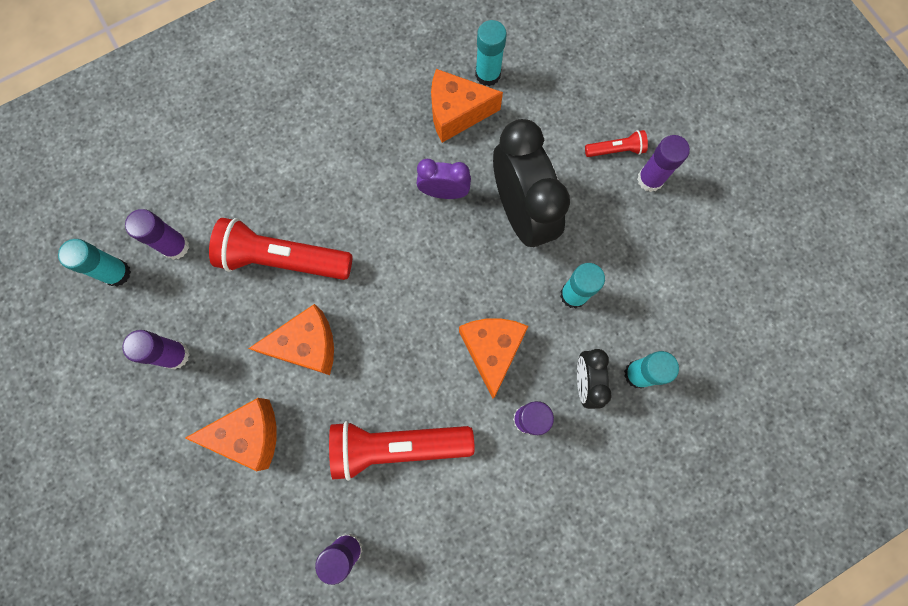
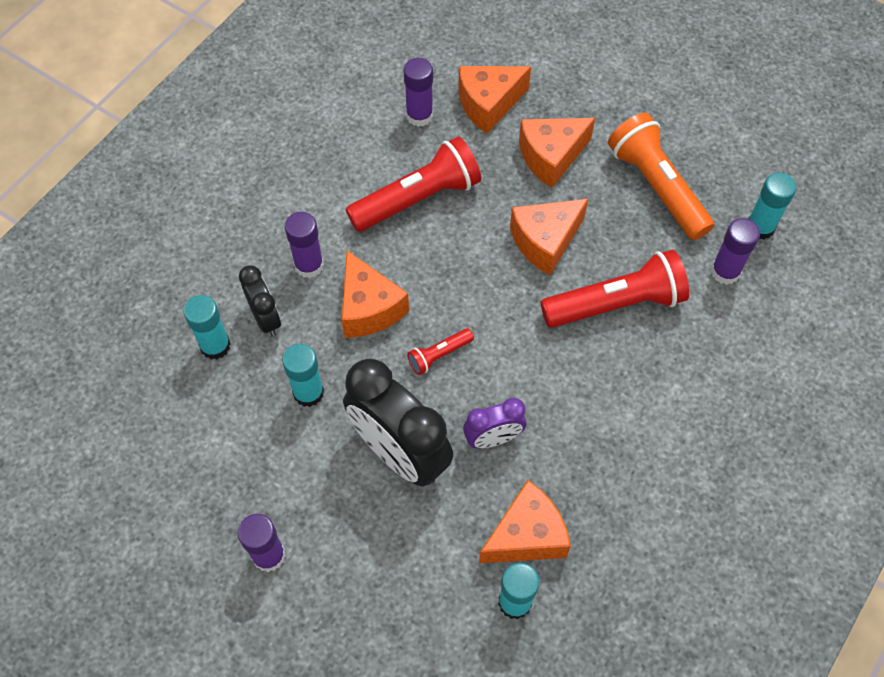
camera: 155 degrees right, 15 degrees down
purple glue stick [122,330,190,369] -> orange flashlight [608,113,714,240]
red flashlight [585,130,648,157] -> red flashlight moved to [407,328,474,375]
none -> orange cheese [458,66,531,134]

